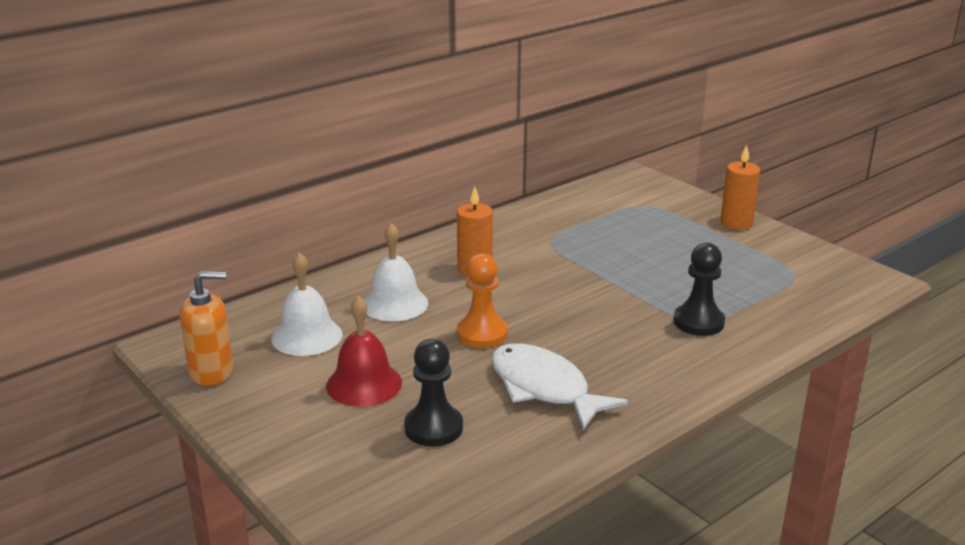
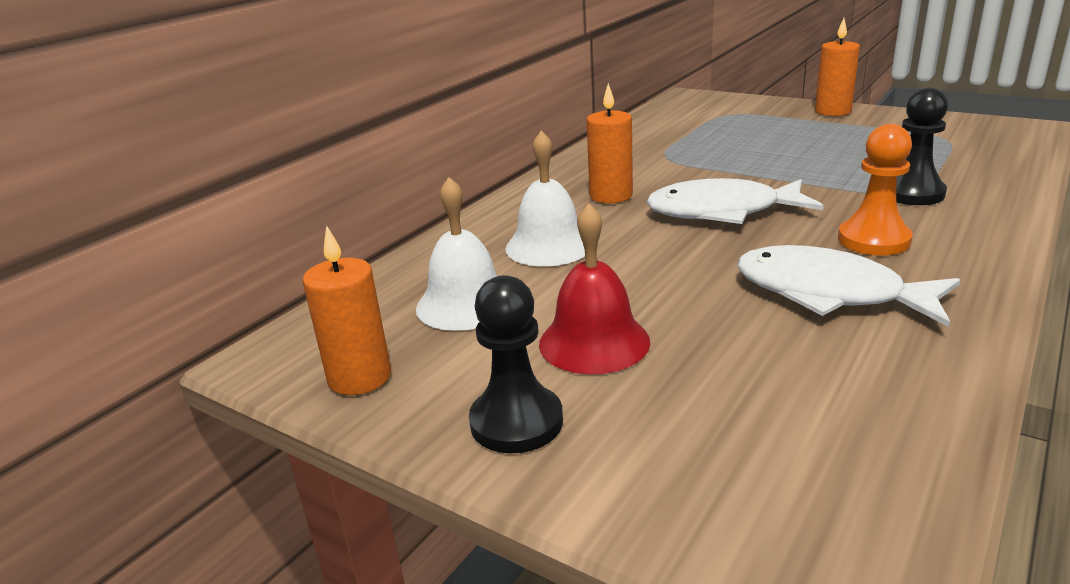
camera: 15 degrees left, 0 degrees up
orange soap dispenser [179,271,233,386] -> orange candle [303,226,391,395]
black pawn [404,339,463,446] -> black pawn moved to [469,275,563,454]
orange pawn [457,253,508,348] -> orange pawn moved to [838,124,913,256]
none -> white fish [646,178,824,224]

